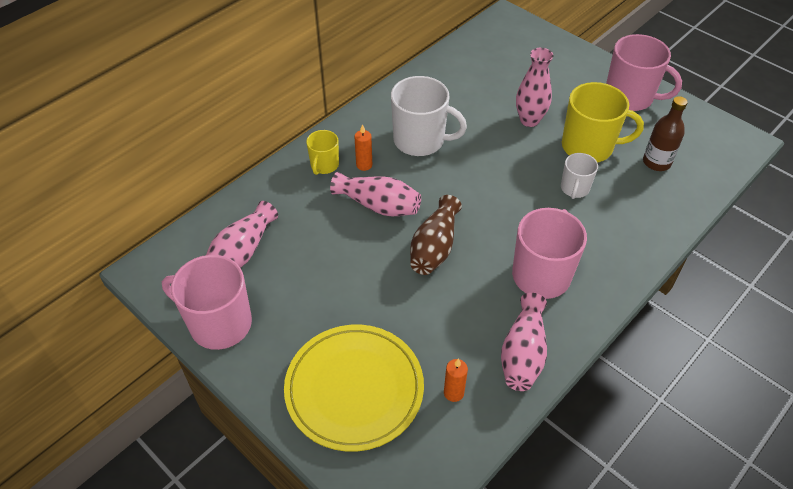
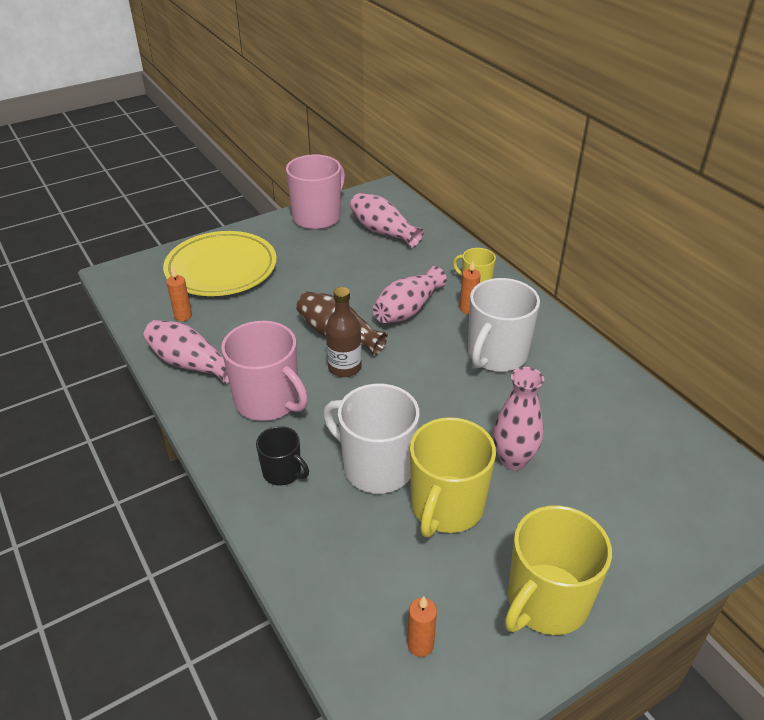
camera: 105 degrees right, 10 degrees down
white mug [561,153,598,199] -> white mug [323,383,420,494], size x1.83
pink mug [606,34,682,111] -> yellow mug [505,505,612,635]
brown bottle [643,96,688,171] -> brown bottle moved to [326,287,362,377]
none -> black mug [256,426,309,486]
none -> orange candle [407,596,437,657]

